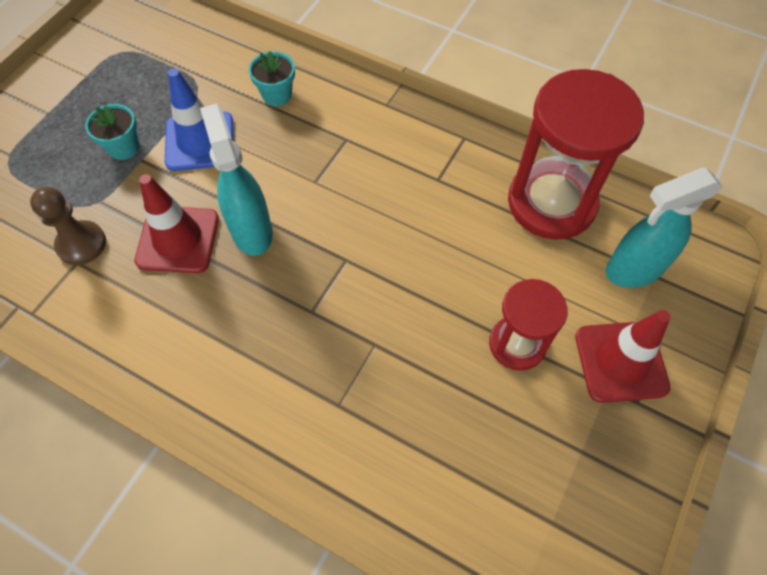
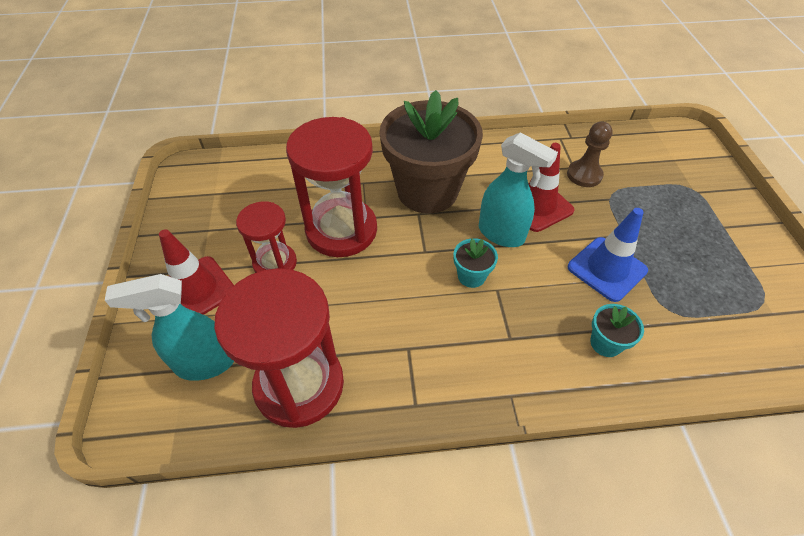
camera: 145 degrees right, 10 degrees down
turquoise flower pot [85,104,139,160] -> turquoise flower pot moved to [454,238,498,288]
turquoise spray bottle [606,168,723,288] -> turquoise spray bottle turned 135 degrees counterclockwise [105,274,234,381]
none -> red hourglass [286,117,377,257]
none -> brown flower pot [379,90,483,214]

